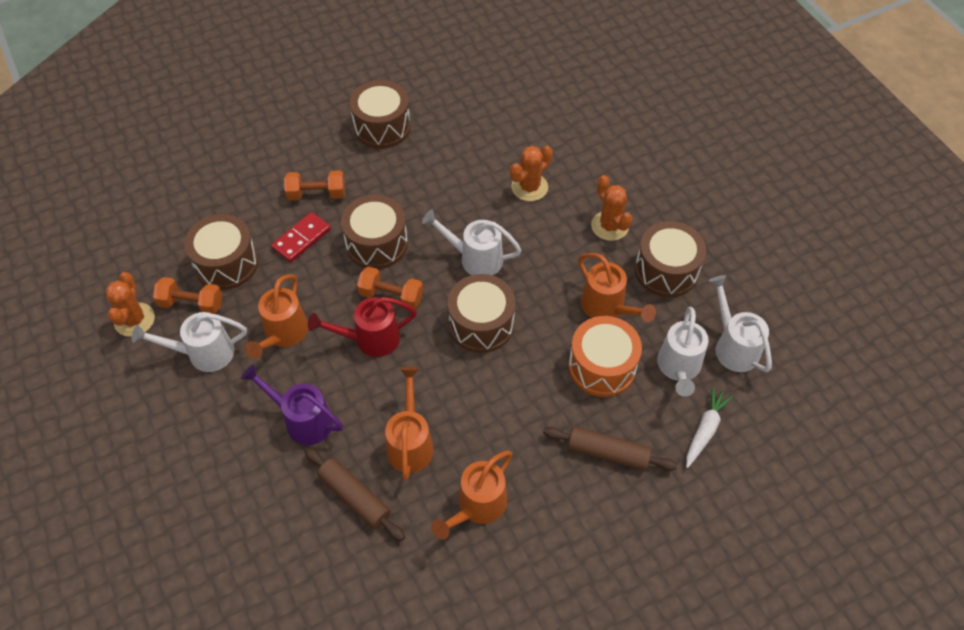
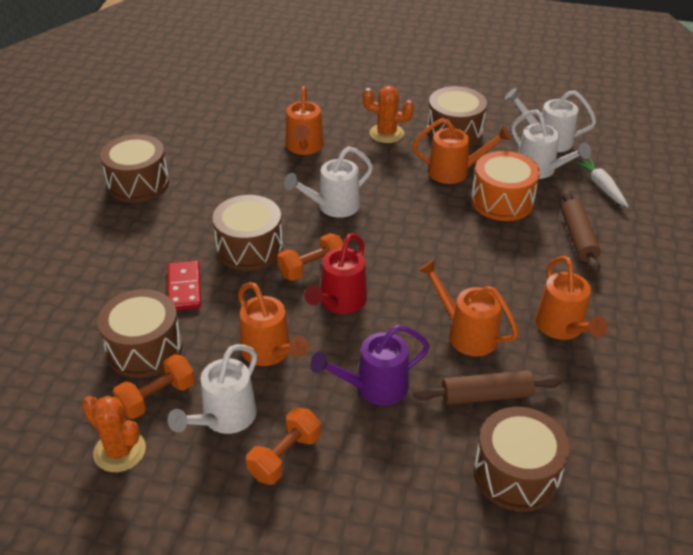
camera: 50 degrees left, 15 degrees down
orange dumbbell [284,170,345,201] -> orange dumbbell moved to [246,408,321,485]
brown drum [448,274,515,353] -> brown drum moved to [474,407,570,512]
orange cactus [510,146,553,201] -> orange watering can [286,86,324,155]
brown rolling pin [543,427,677,471] -> brown rolling pin turned 60 degrees counterclockwise [561,190,601,274]

